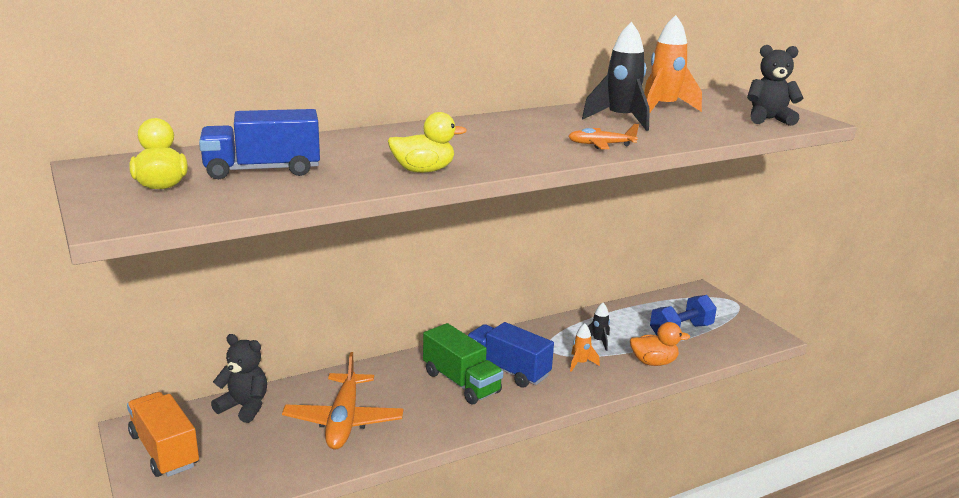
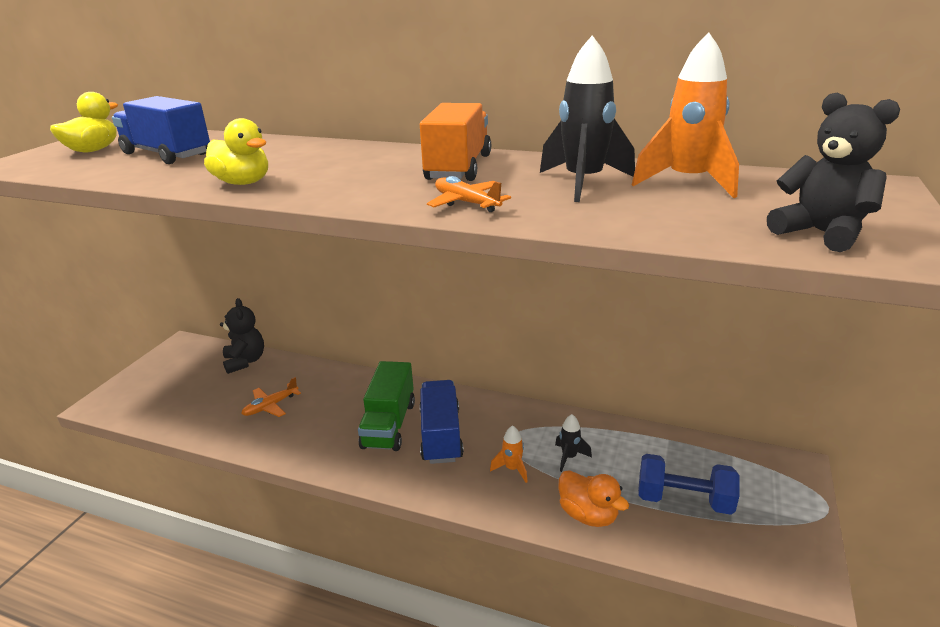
camera: 50 degrees right, 5 degrees up
orange truck [127,392,199,477] -> orange truck moved to [420,103,491,181]
orange plane [282,352,403,450] -> orange plane [241,377,301,417], size x0.53

